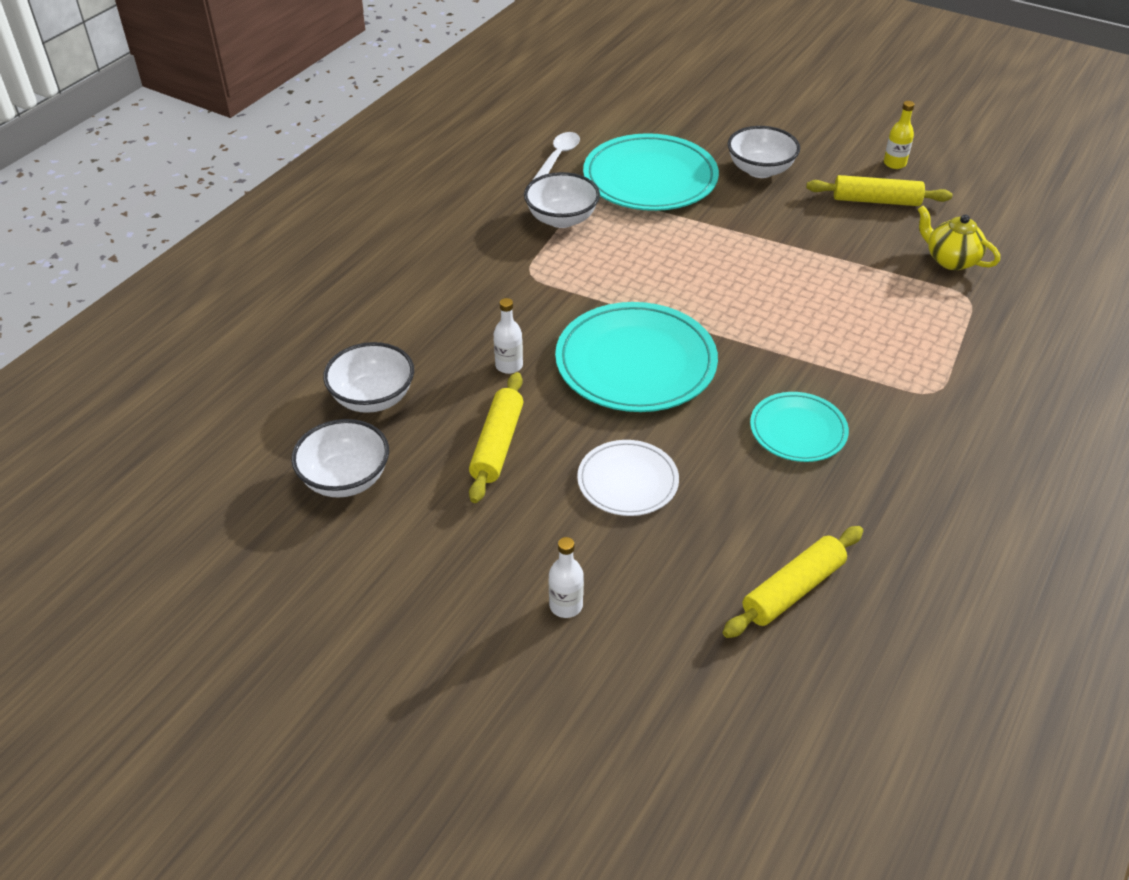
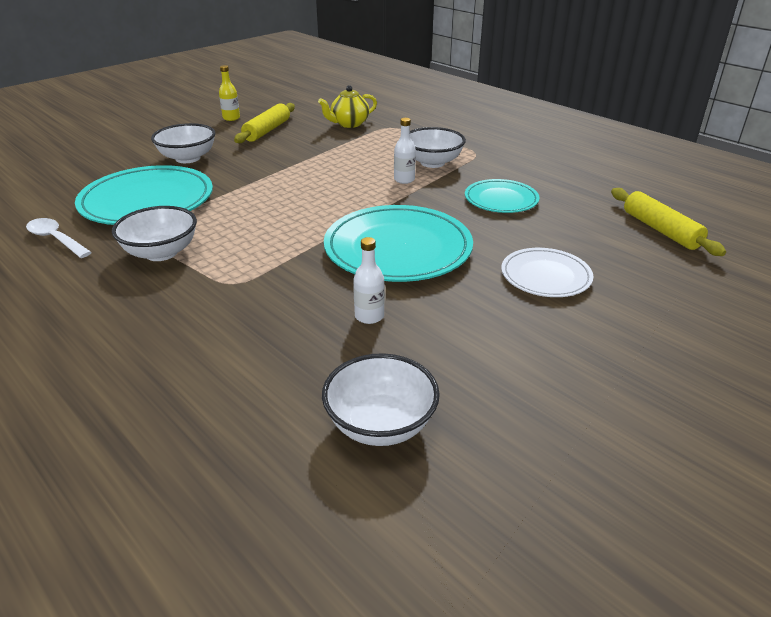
camera: 75 degrees left, 10 degrees down
white bowl [291,419,389,498] -> white bowl moved to [410,127,466,168]
yellow rolling pin [469,372,523,503] -> none
white bottle [549,537,584,618] -> white bottle moved to [394,118,416,184]

